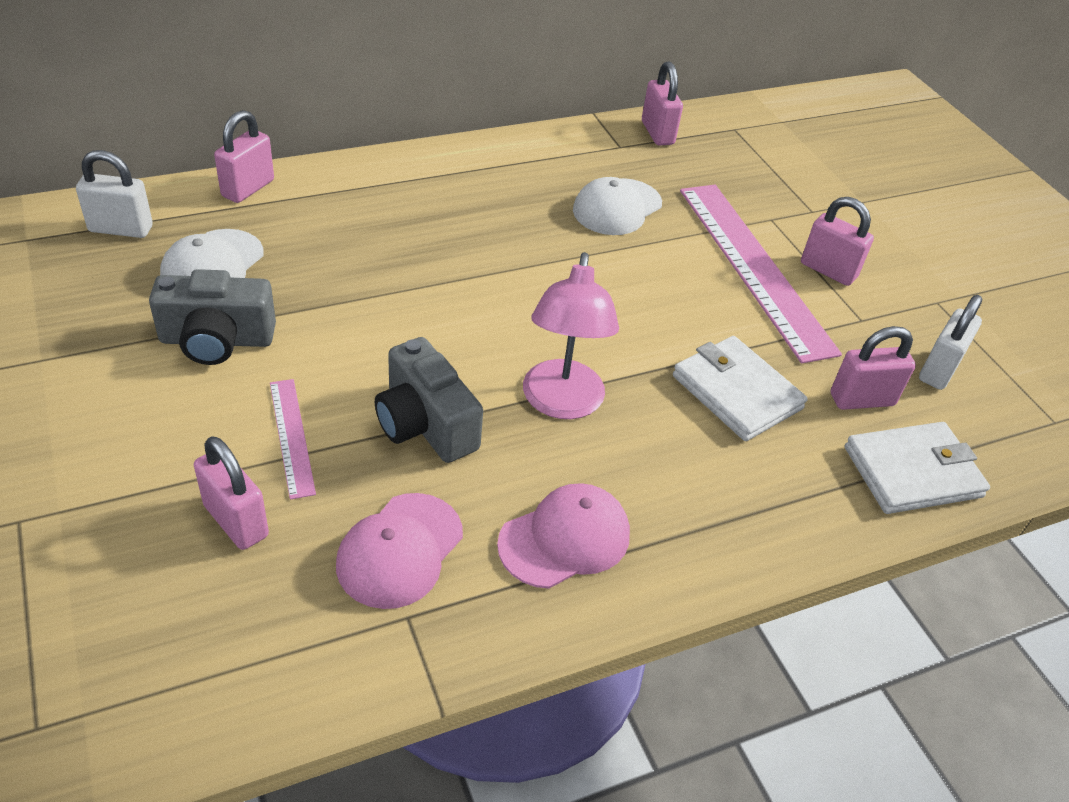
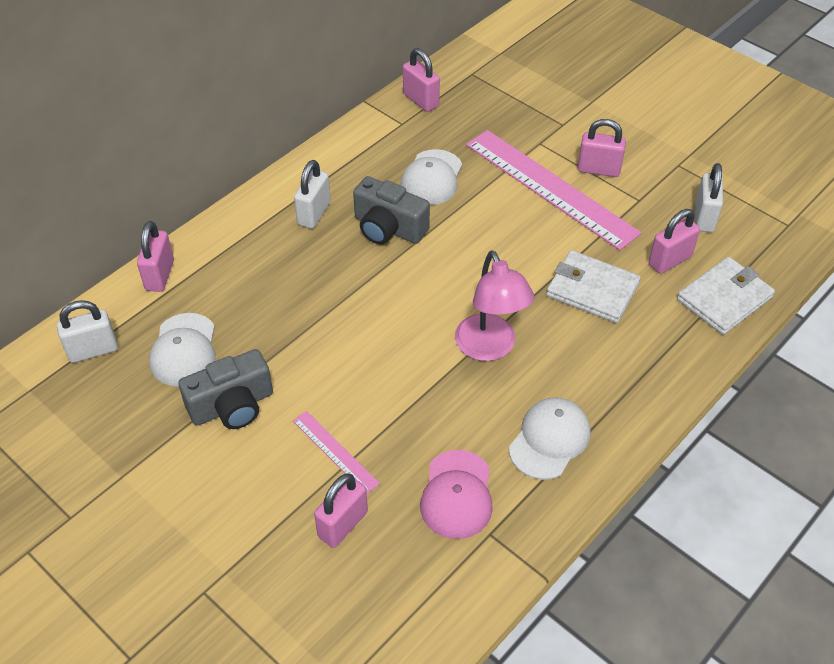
camera: 20 degrees left, 5 degrees up
pink padlock [194,436,269,550] -> pink padlock turned 75 degrees counterclockwise [314,473,368,548]
grey camera [375,337,483,463] -> grey camera moved to [353,176,430,244]
pink cap [497,483,630,589] -> white cap [509,397,590,480]
none -> white padlock [294,160,331,229]

